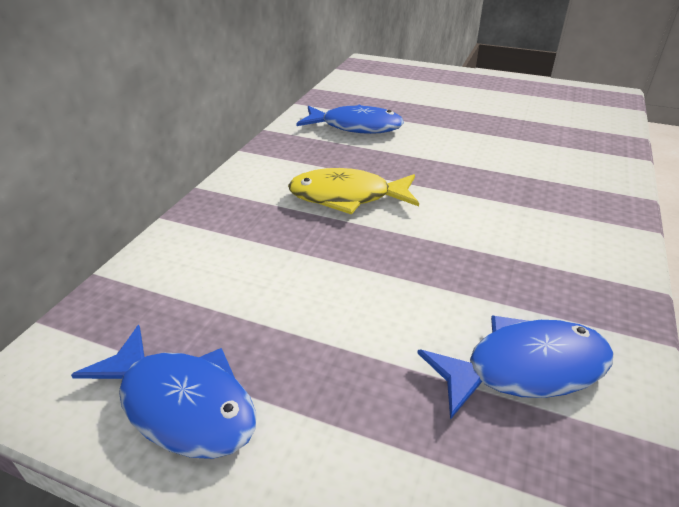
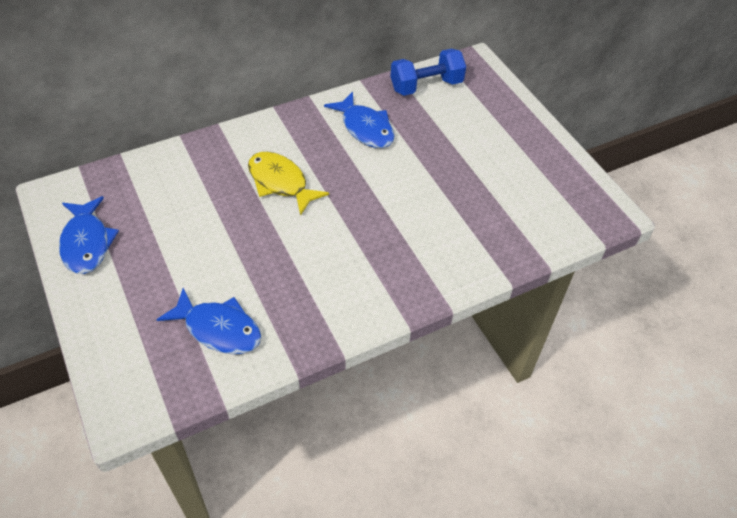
camera: 40 degrees right, 15 degrees up
none -> blue dumbbell [391,49,466,96]

